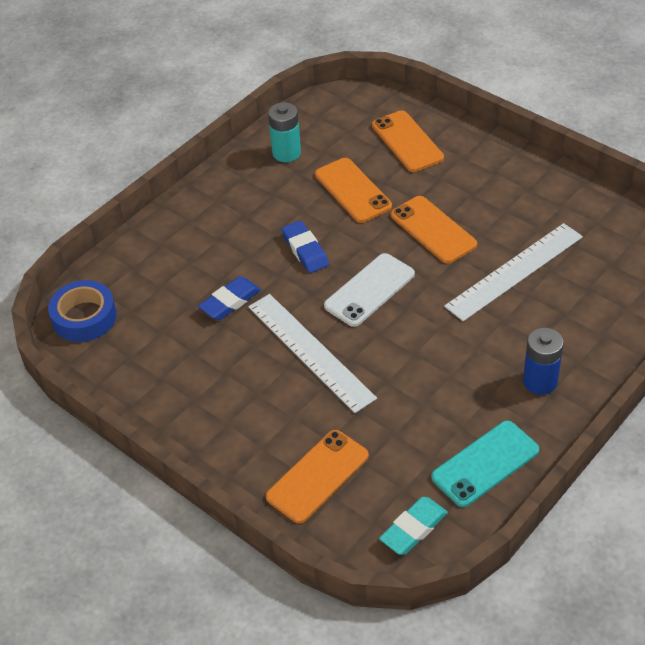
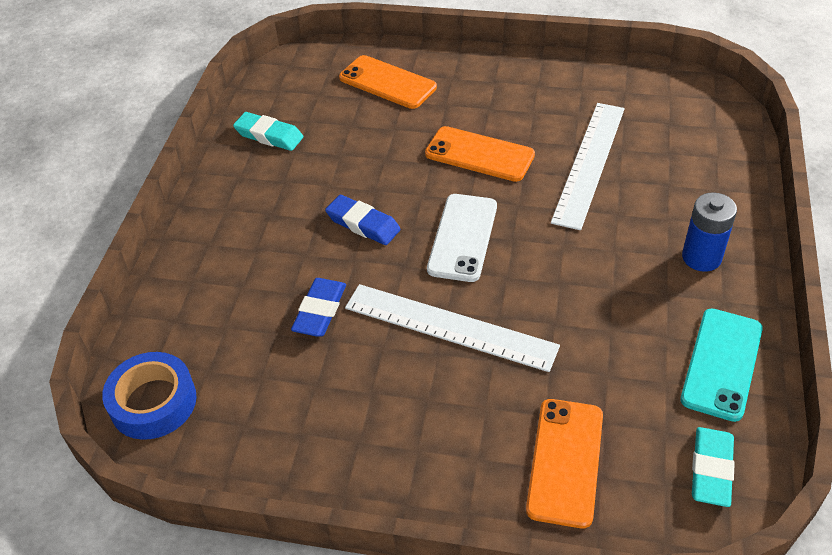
camera: 30 degrees left, 0 degrees up
turquoise battery [268,102,301,162] -> turquoise eraser [233,112,303,151]
orange phone [315,158,392,223] -> none

